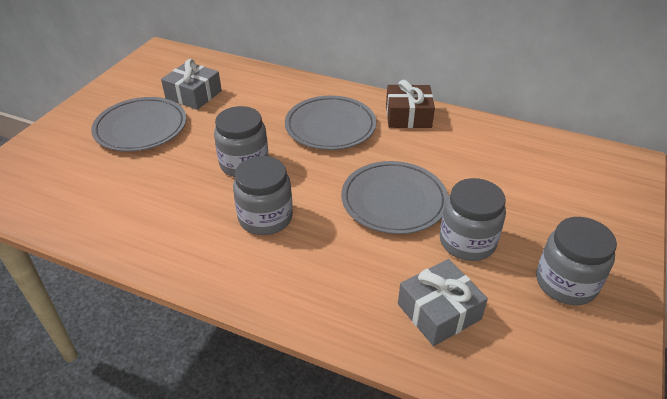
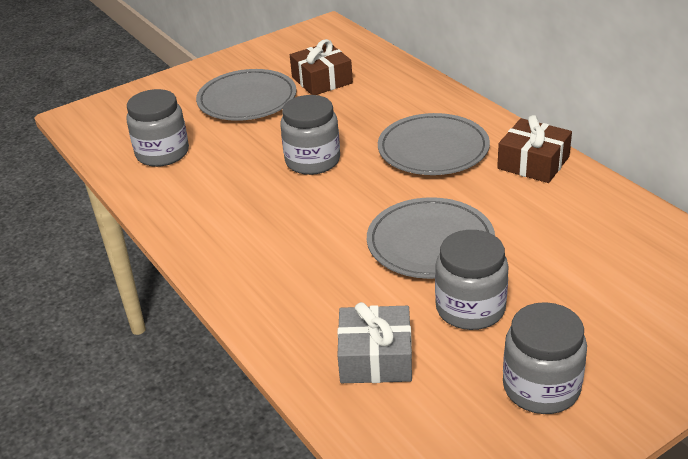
camera: 35 degrees right, 5 degrees down
grey gift [161,59,222,110] -> brown gift [290,39,353,95]
grey jar [233,156,293,235] -> grey jar moved to [126,89,189,167]

